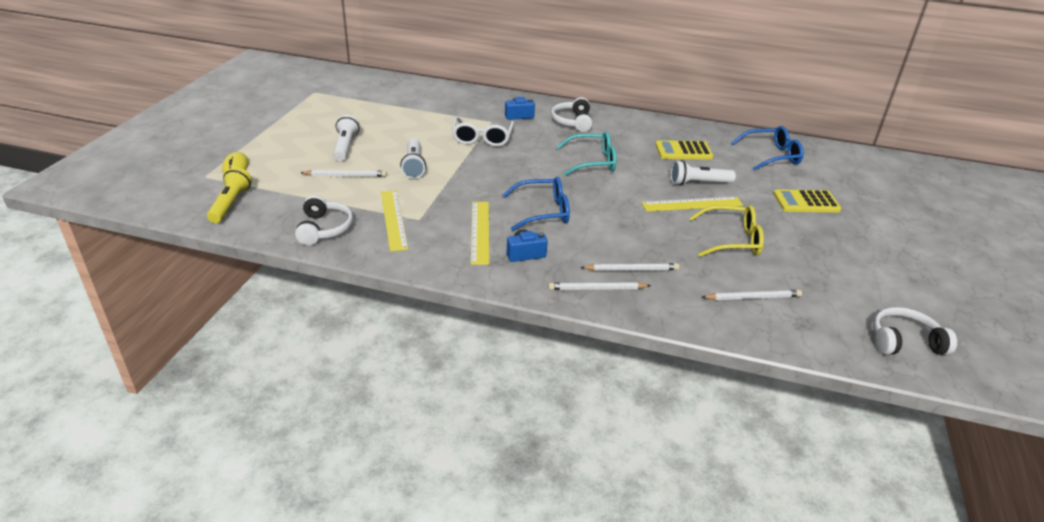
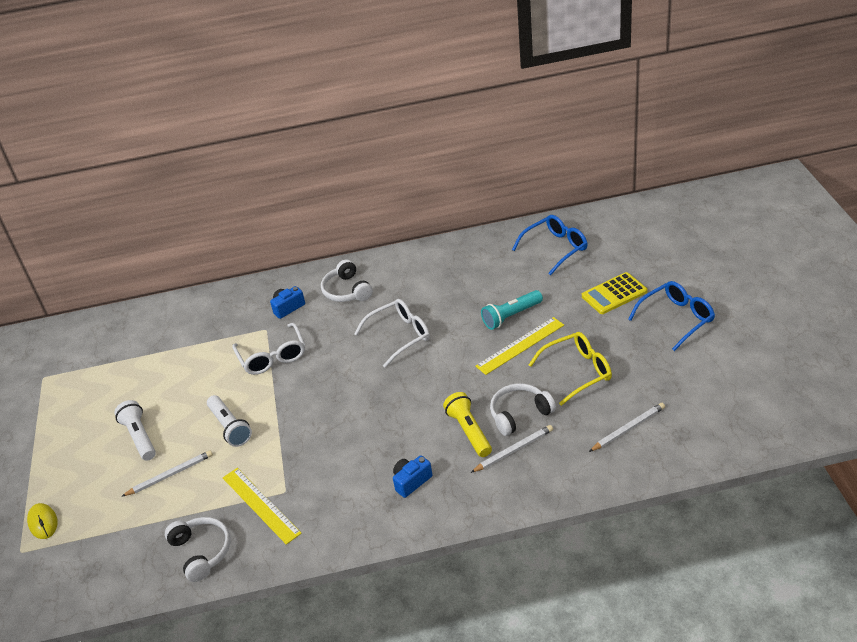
camera: 20 degrees left, 5 degrees up
yellow flashlight [207,167,252,223] -> yellow flashlight moved to [443,392,492,457]
yellow ruler [471,202,489,265] -> none
blue glasses [502,177,570,231] -> blue glasses moved to [628,281,715,351]
white pencil [548,282,651,290] -> none
turquoise glasses [557,132,616,176] -> white glasses [354,299,430,367]
yellow calculator [655,140,713,160] -> none
white flashlight [671,160,736,186] -> turquoise flashlight [481,290,543,330]
white headphones [873,307,957,355] -> white headphones moved to [490,383,556,436]

